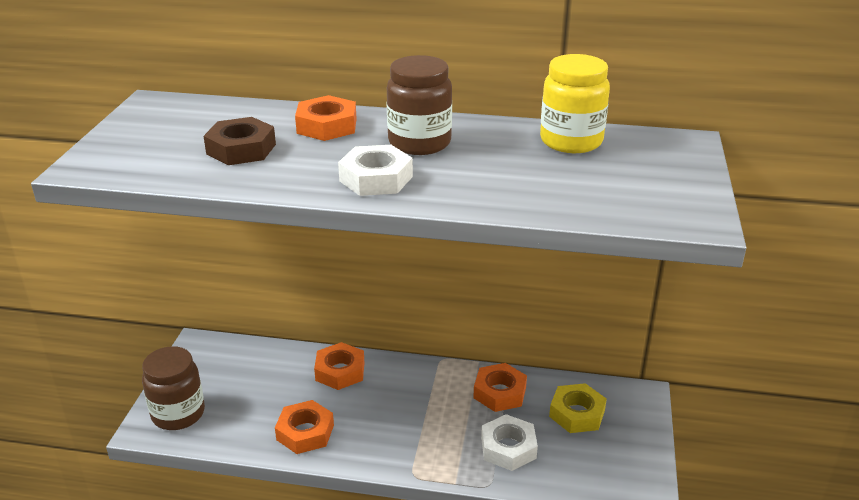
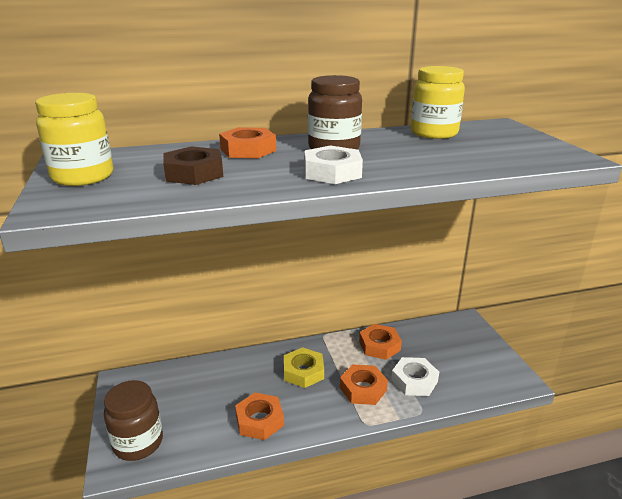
camera: 25 degrees left, 5 degrees down
orange nut [314,342,364,390] -> orange nut moved to [340,364,388,405]
yellow nut [549,383,607,433] -> yellow nut moved to [284,347,324,388]
none -> yellow jar [35,93,113,186]

